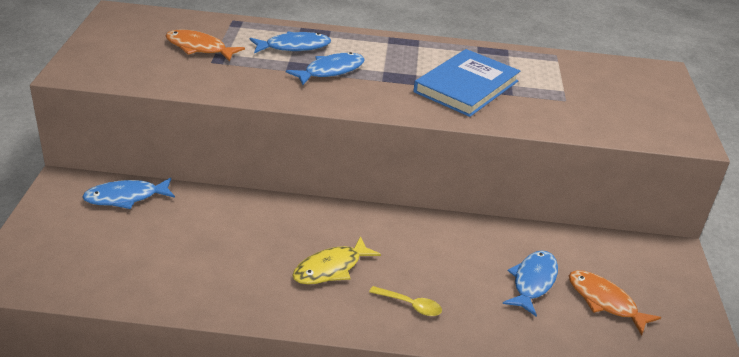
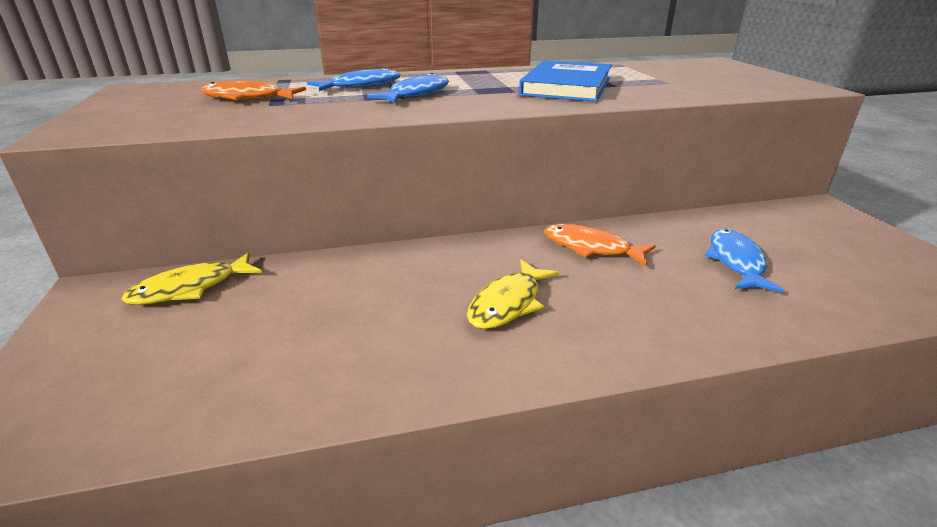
camera: 15 degrees left, 5 degrees down
blue fish [83,177,175,209] -> yellow fish [121,252,262,305]
yellow spoon [369,286,442,316] -> none
orange fish [569,270,661,336] -> orange fish moved to [544,224,656,266]

